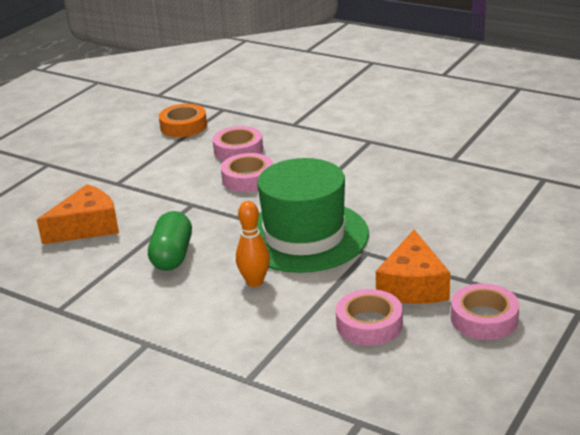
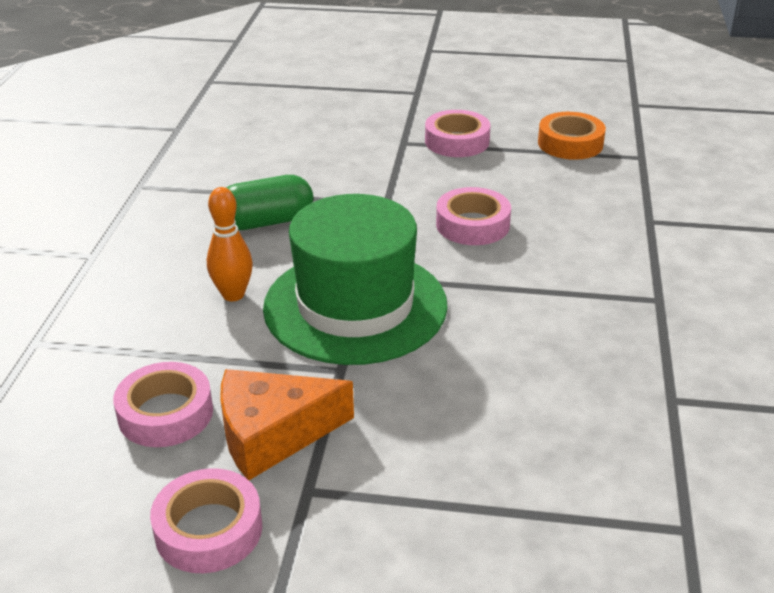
camera: 65 degrees right, 5 degrees up
orange cheese [37,184,119,244] -> none
pink tape [213,126,263,161] -> pink tape moved to [425,110,491,157]

